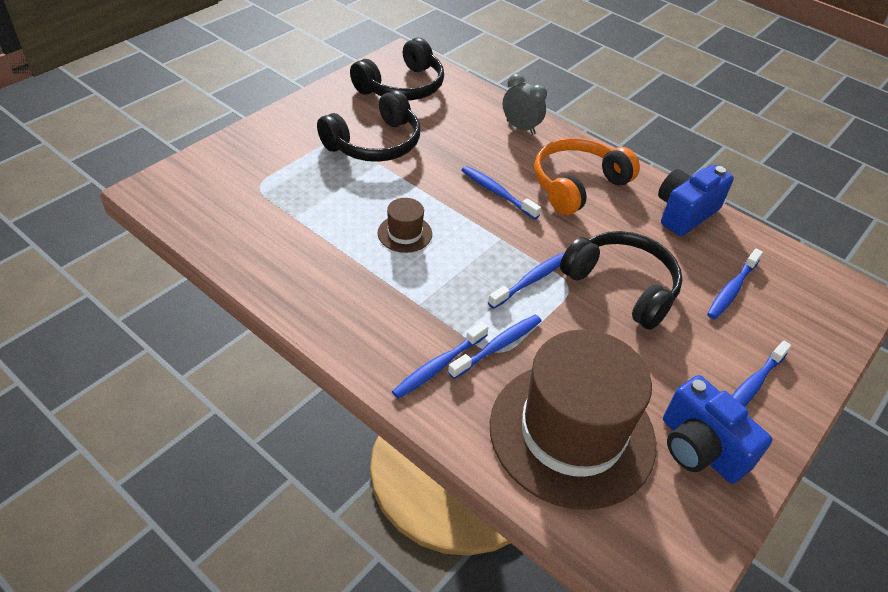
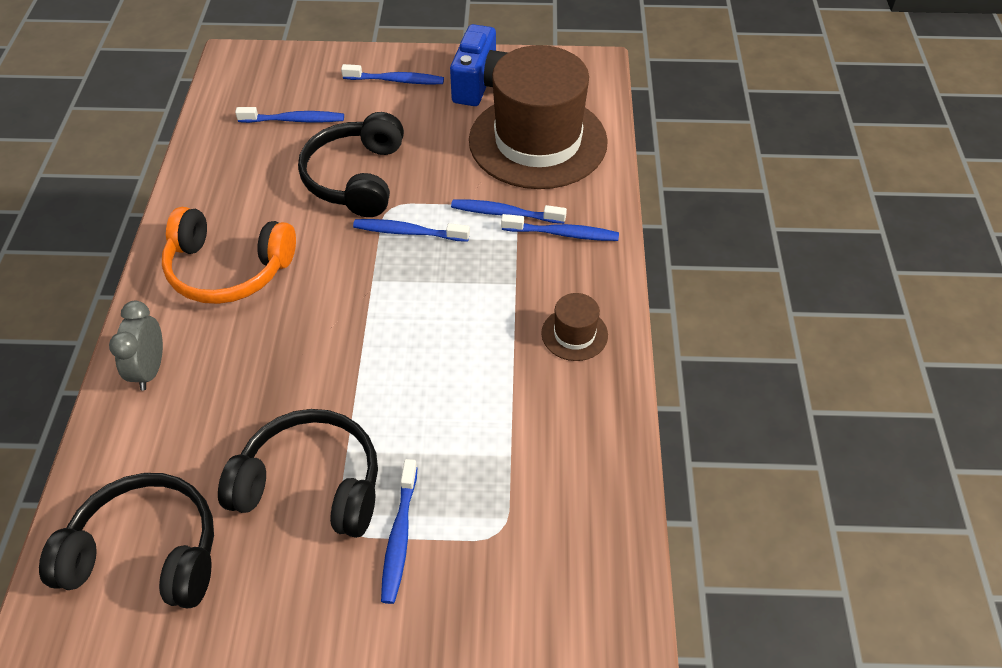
camera: 125 degrees left, 5 degrees up
brown hat [378,198,432,253] -> brown hat moved to [541,293,608,361]
blue toothbrush [461,166,541,219] -> blue toothbrush moved to [381,459,417,604]
blue camera [658,165,734,236] -> none

